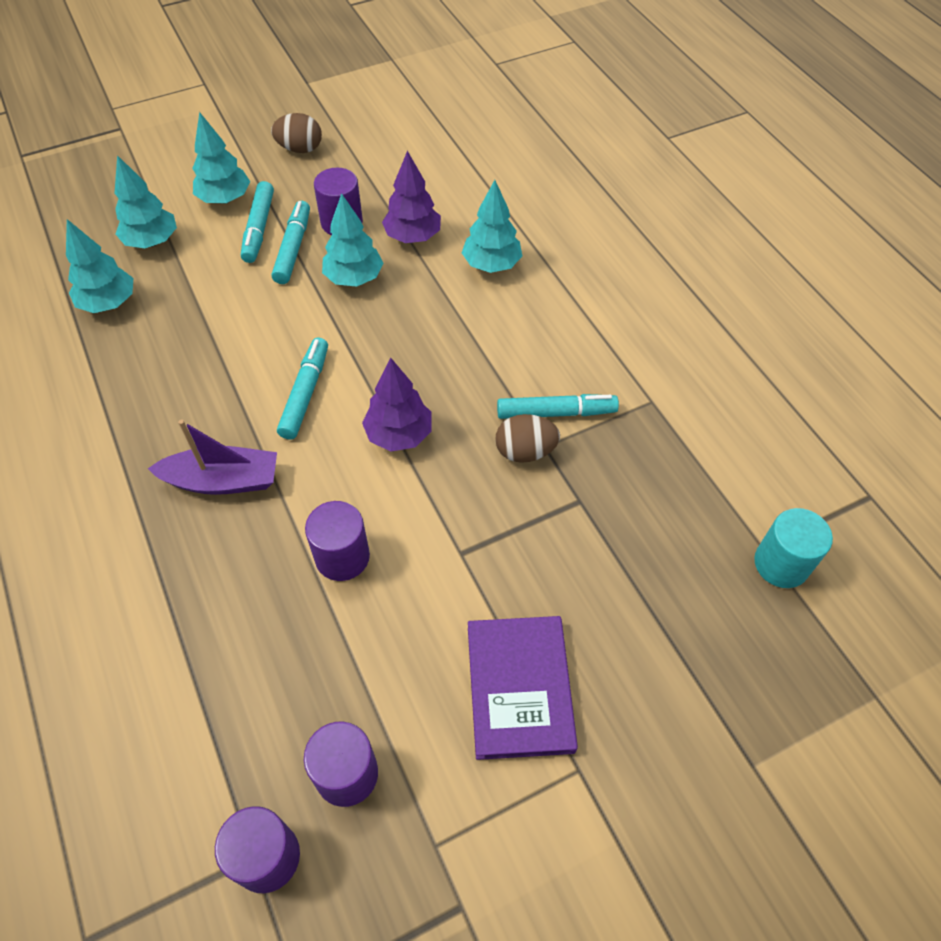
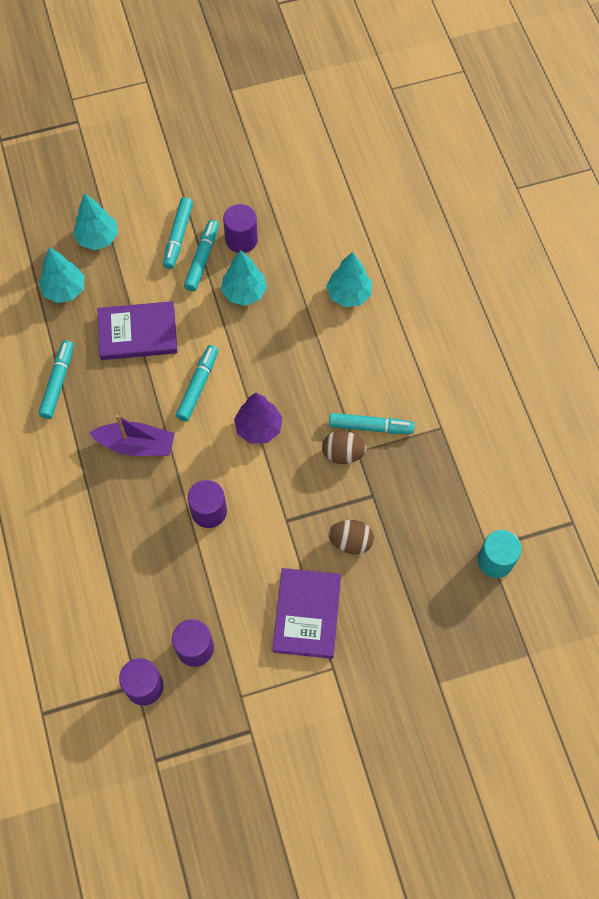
camera: 10 degrees right, 10 degrees up
turquoise tree [192,112,250,204] -> none
brown egg [271,113,322,153] -> brown egg moved to [328,520,374,554]
purple tree [382,151,441,243] -> none
none -> turquoise marker [39,340,74,419]
none -> purple book [97,301,177,360]

